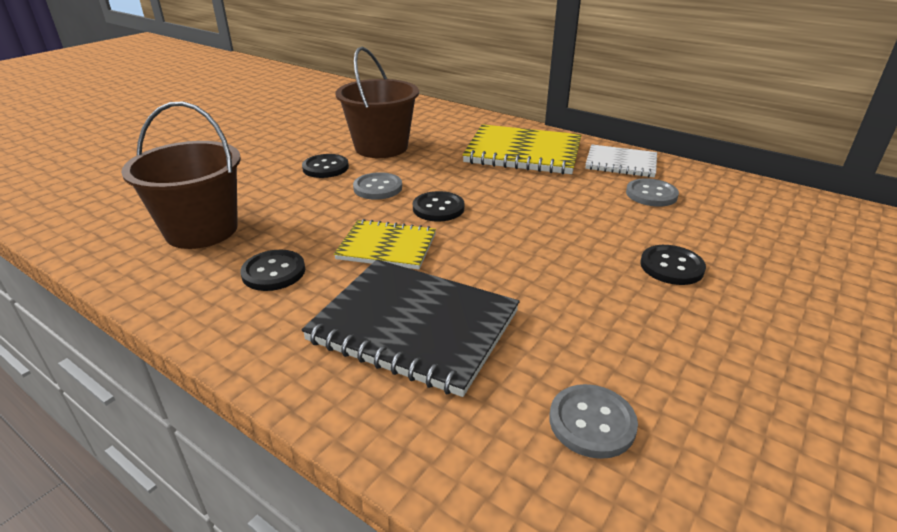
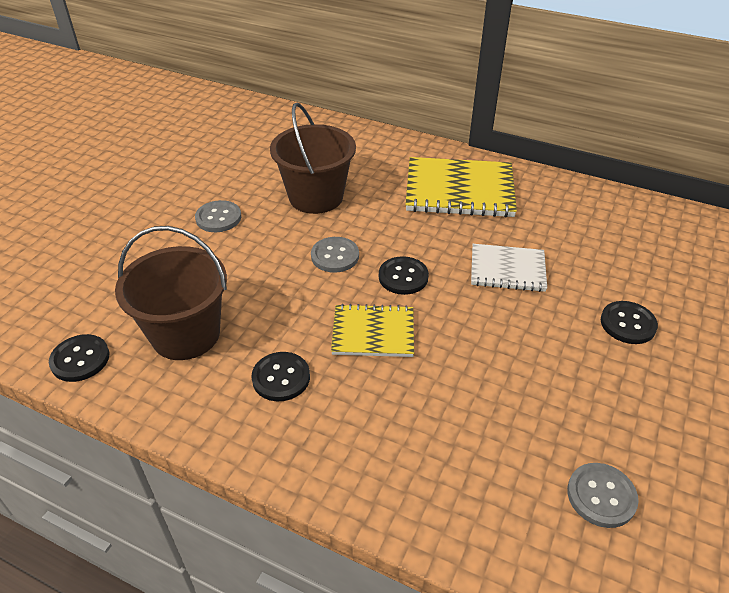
camera: 10 degrees left, 10 degrees up
black notebook [301,259,520,397] -> none
black button [302,154,349,178] -> black button moved to [49,334,109,382]
white notebook [585,144,657,178] -> white notebook moved to [471,244,547,292]
grey button [626,178,679,207] -> grey button moved to [195,200,241,232]

